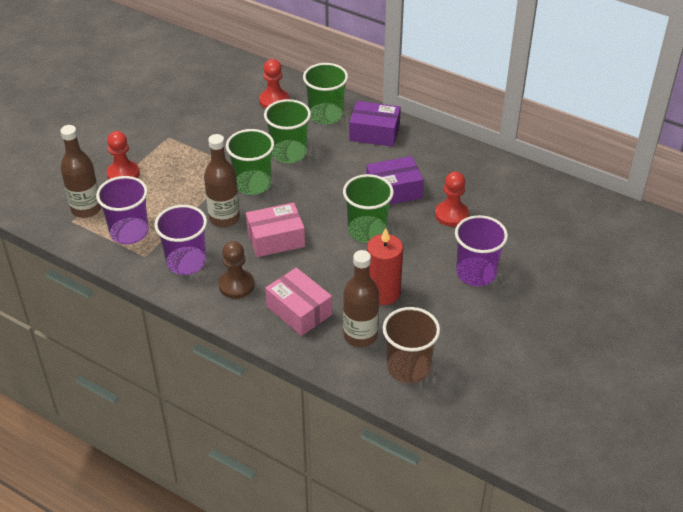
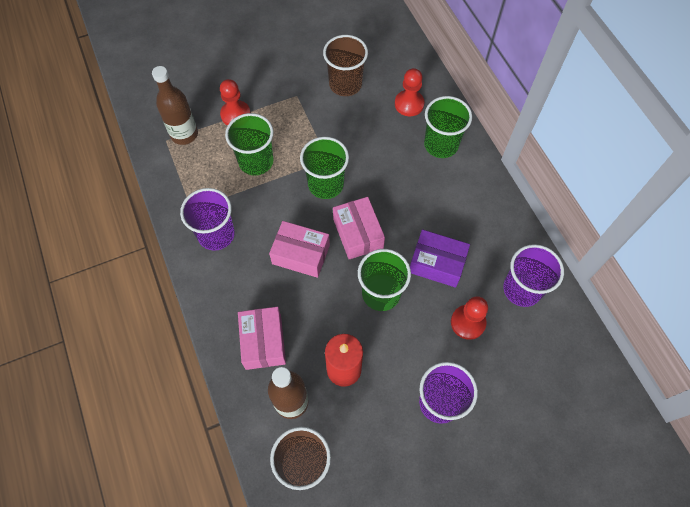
camera: 35 degrees right, 20 degrees up
purple cup [96,176,149,244] -> purple cup moved to [503,244,564,307]
brown bottle [204,134,240,227] -> none
brown pawn [218,241,254,299] -> none
green cup [264,99,311,163] -> green cup moved to [225,113,274,175]
purple box [349,101,401,147] -> none
none -> brown cup [323,35,368,96]
none -> pink box [333,197,385,259]

